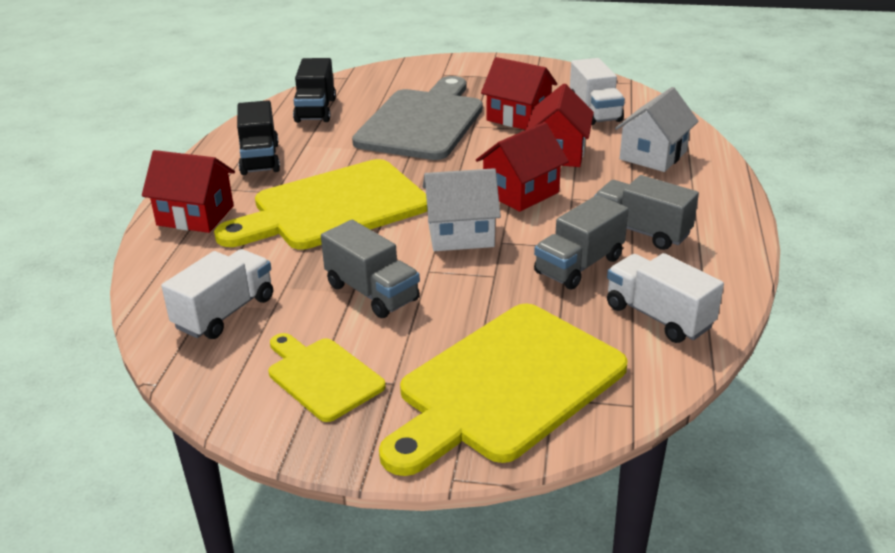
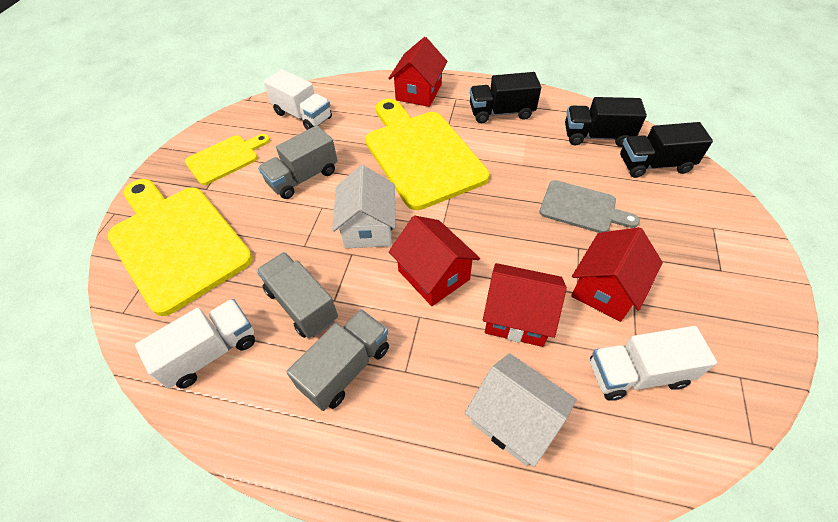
camera: 95 degrees right, 20 degrees up
grey cutting board [352,76,483,160] -> grey cutting board [539,180,640,233], size x0.53
none -> black truck [620,122,713,178]

